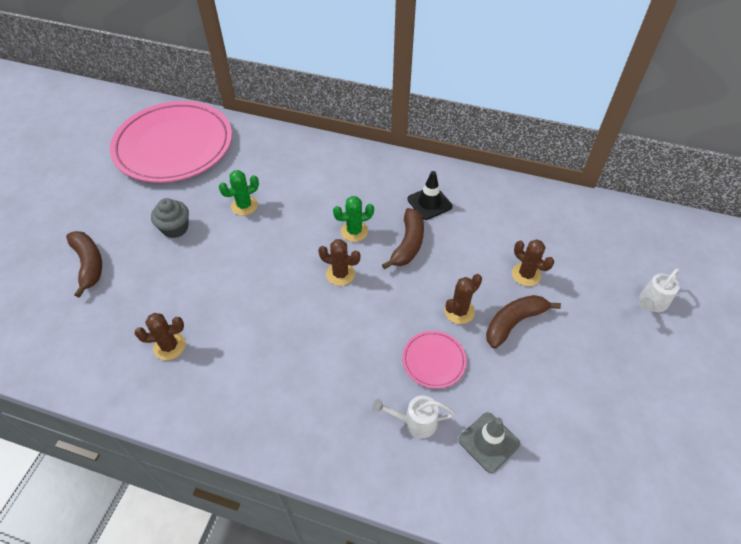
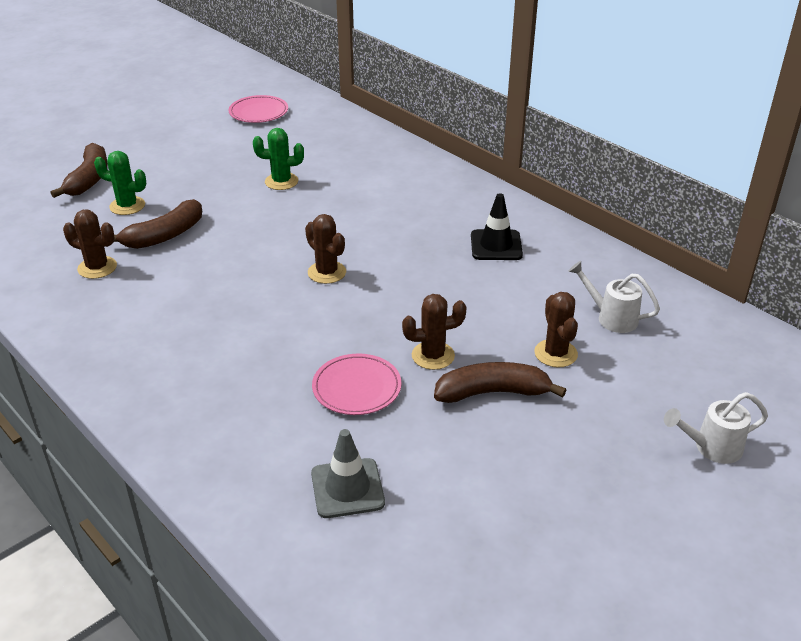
camera: 30 degrees right, 15 degrees down
pink plate [110,101,232,183] -> pink plate [228,95,288,123], size x0.41
grey cupcake [151,198,189,238] -> none
green cactus [333,196,374,242] -> green cactus moved to [94,151,146,215]
white watering can [372,395,455,439] -> white watering can moved to [568,261,660,333]
brown banana [382,208,424,270] -> brown banana moved to [114,199,202,249]

